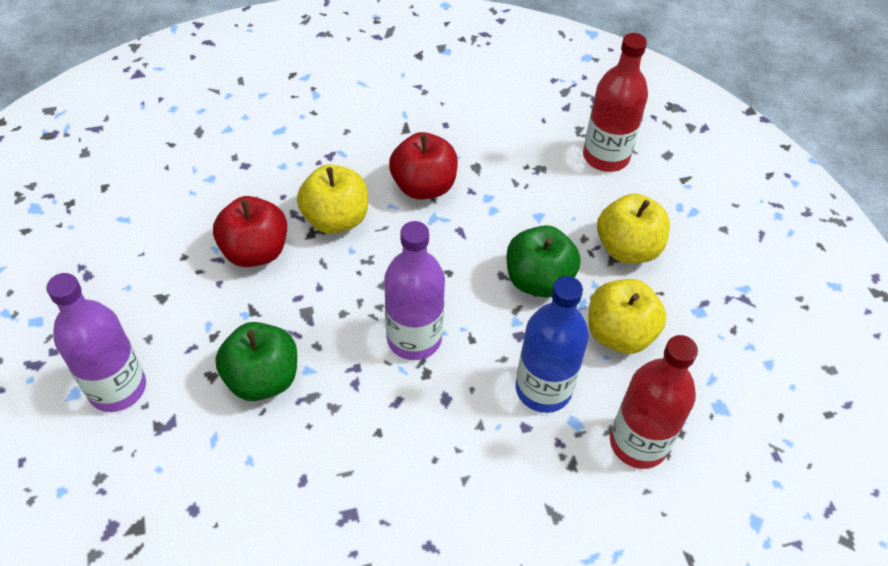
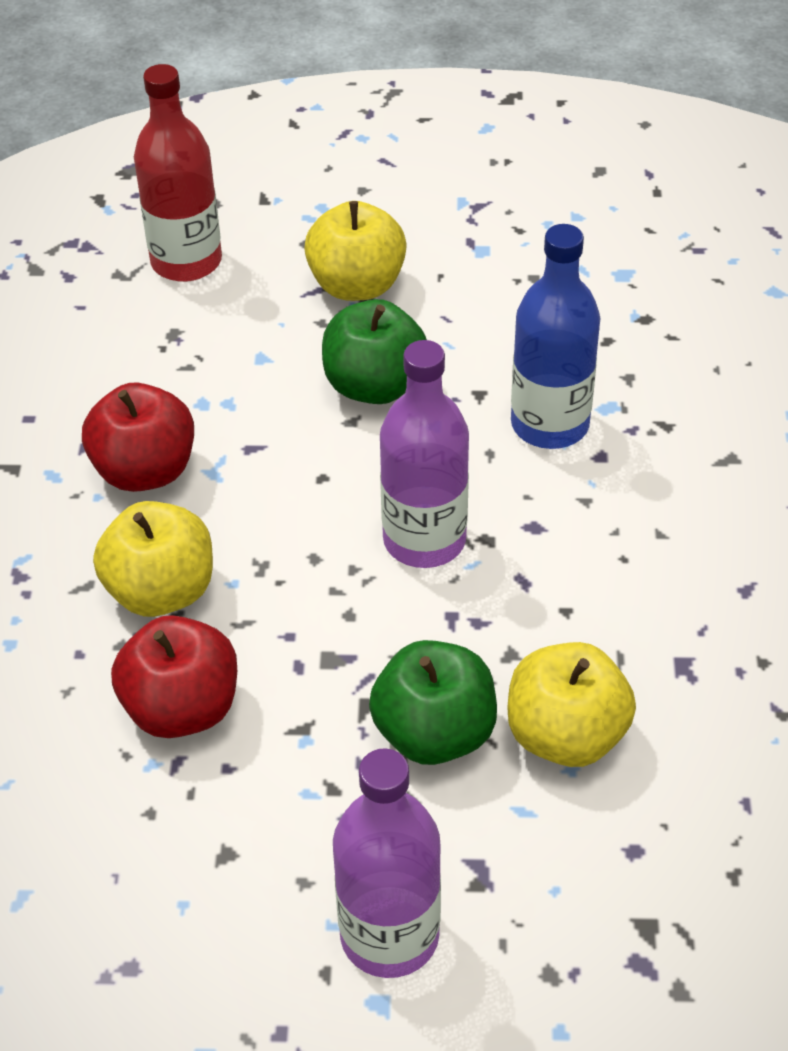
camera: 70 degrees left, 5 degrees down
yellow apple [588,279,667,354] -> yellow apple moved to [508,642,636,767]
red bottle [610,335,698,469] -> none

